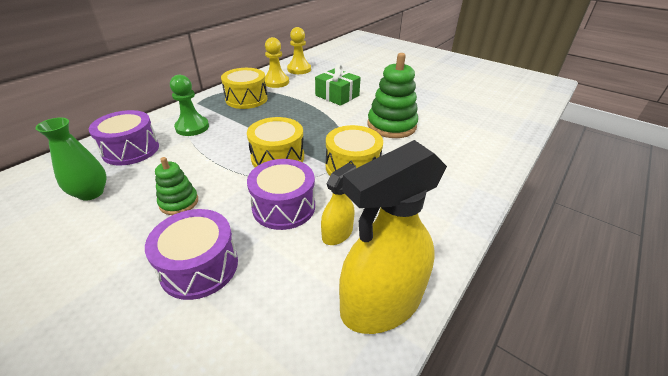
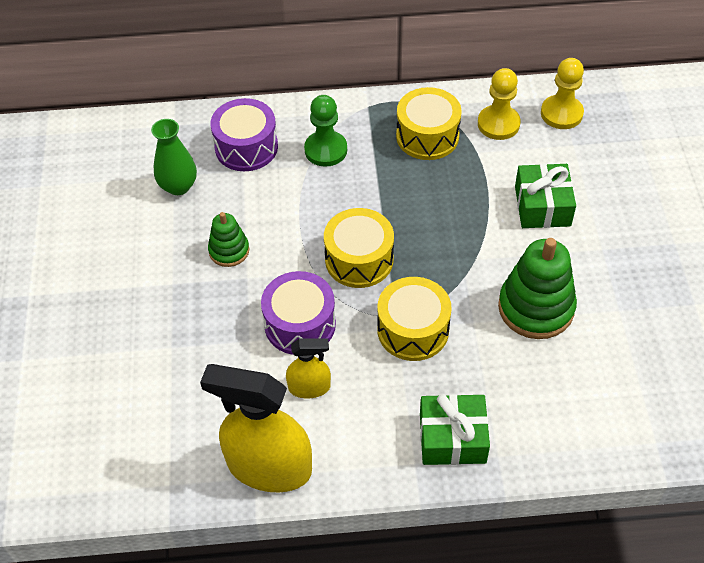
camera: 50 degrees right, 15 degrees up
purple drum [145,209,238,300] -> none
none -> green gift [420,394,490,465]

